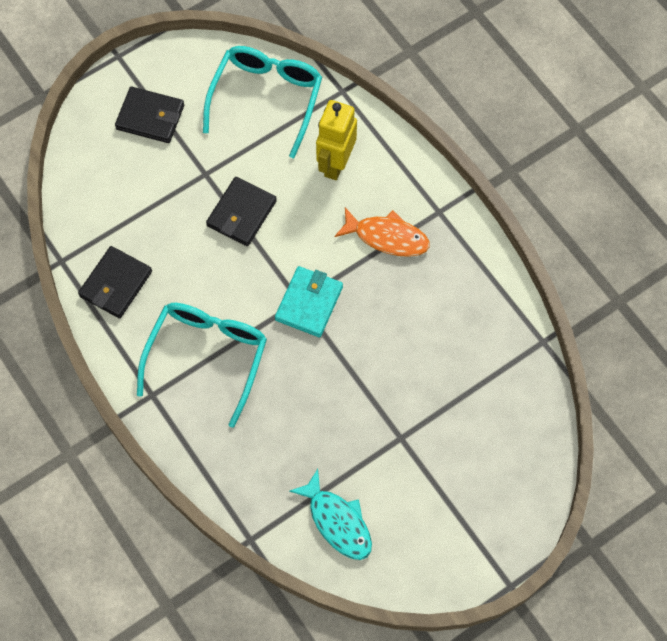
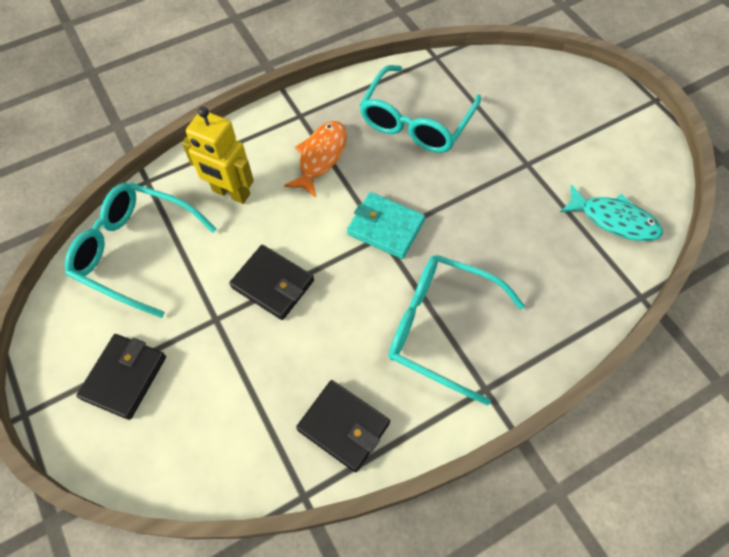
camera: 85 degrees left, 5 degrees down
turquoise fish [289,469,372,560] -> turquoise fish turned 60 degrees clockwise [560,184,663,241]
none -> turquoise glasses [360,65,481,153]

